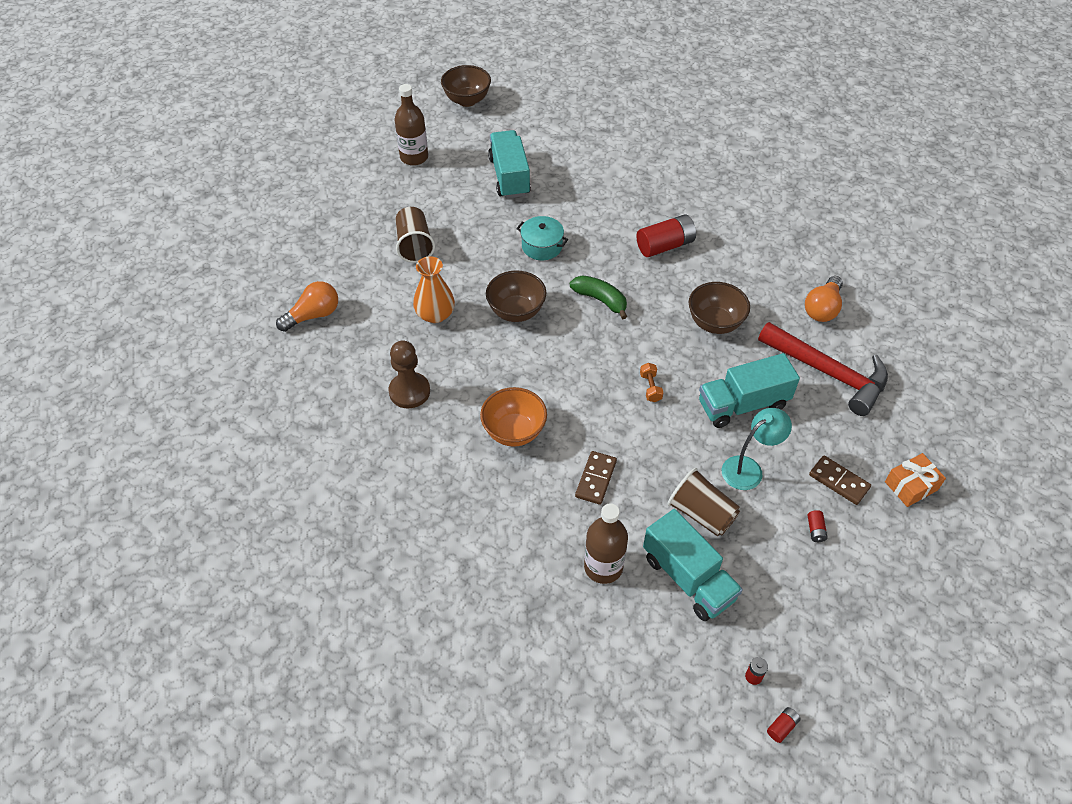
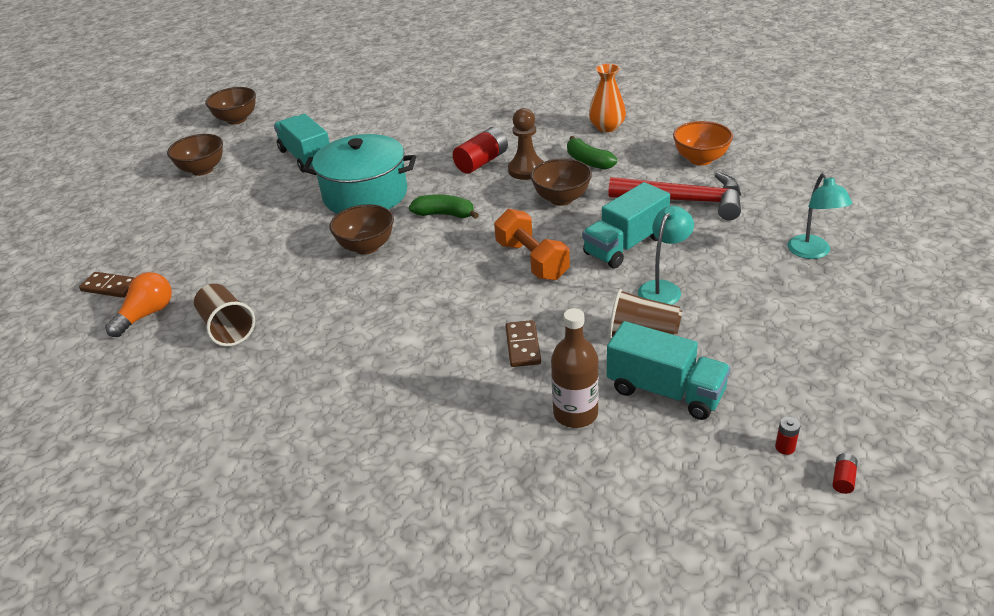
camera: 20 degrees left, 15 degrees down
brown pawn [389,340,430,408] -> brown pawn moved to [508,108,544,180]
brown bottle [395,84,428,166] -> brown bowl [167,134,223,176]
brown cup [395,207,435,263] -> brown cup moved to [194,284,255,346]
orange vase [413,256,455,323] -> orange vase moved to [589,64,626,132]
orange bowl [480,387,547,447] -> orange bowl moved to [673,121,733,165]
turquoise pot [516,216,568,260] -> turquoise pot [302,134,416,214], size x2.02
orange dumbbell [640,363,663,402] -> orange dumbbell [494,209,570,281], size x2.19
orange light bulb [805,276,843,322] -> none
red battery [807,510,828,542] -> none
brown domino [809,455,871,505] -> brown domino moved to [79,272,135,298]
orange gift [885,453,946,507] -> turquoise lamp [788,173,852,259]
none -> green banana [567,136,617,170]

